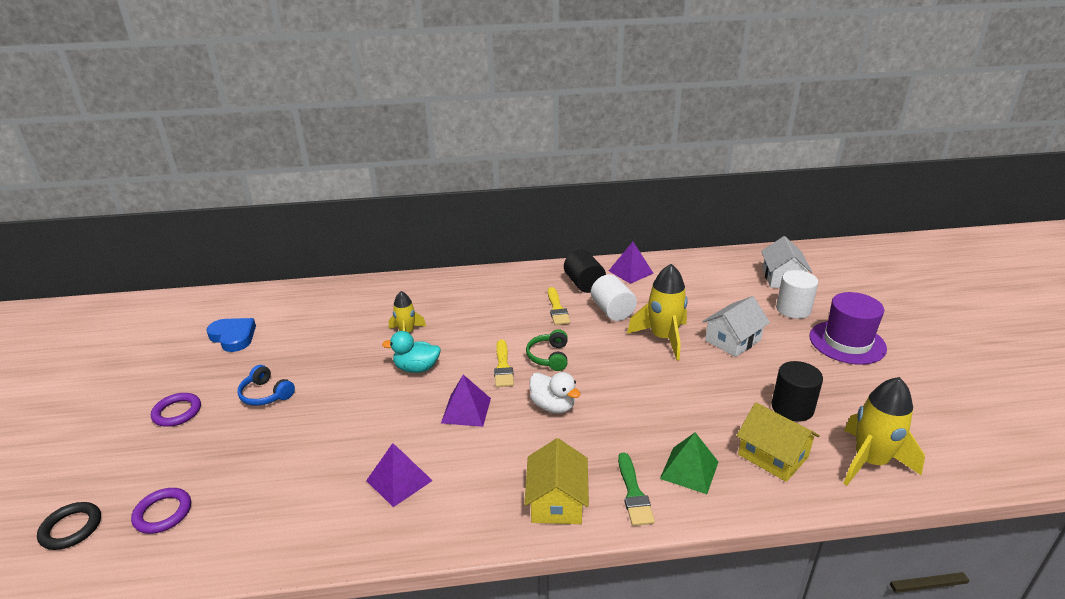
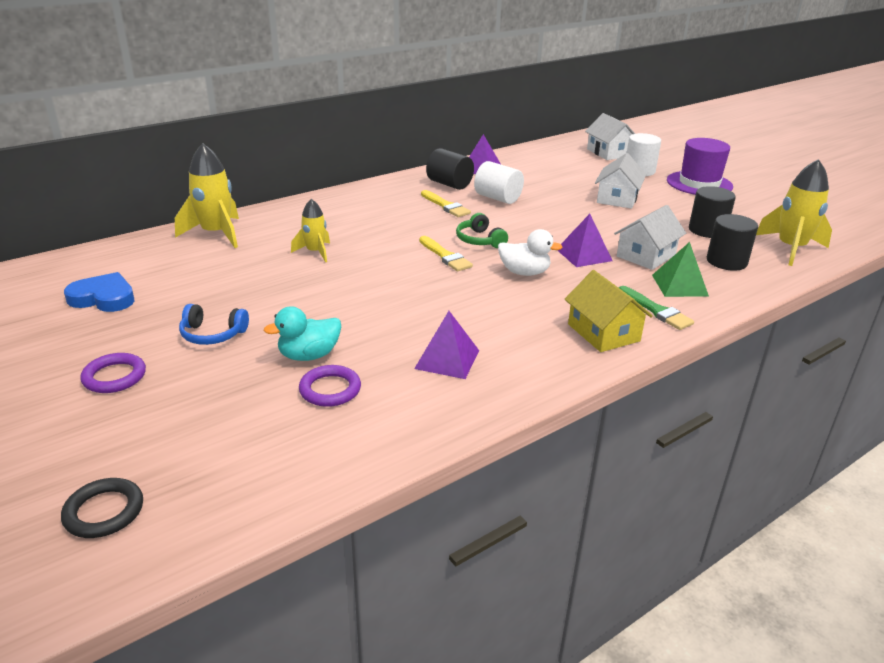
camera: 30 degrees left, 0 degrees up
purple ring [131,488,191,534] -> purple ring moved to [299,365,361,407]
turquoise duck [382,331,441,373] -> turquoise duck moved to [264,306,341,361]
purple pyramid [441,375,491,427] -> purple pyramid moved to [557,214,613,267]
yellow rocket [627,264,688,360] -> yellow rocket moved to [175,143,239,248]
yellow house [736,403,820,482] -> black cylinder [707,214,758,271]
none -> white house [614,205,686,270]

